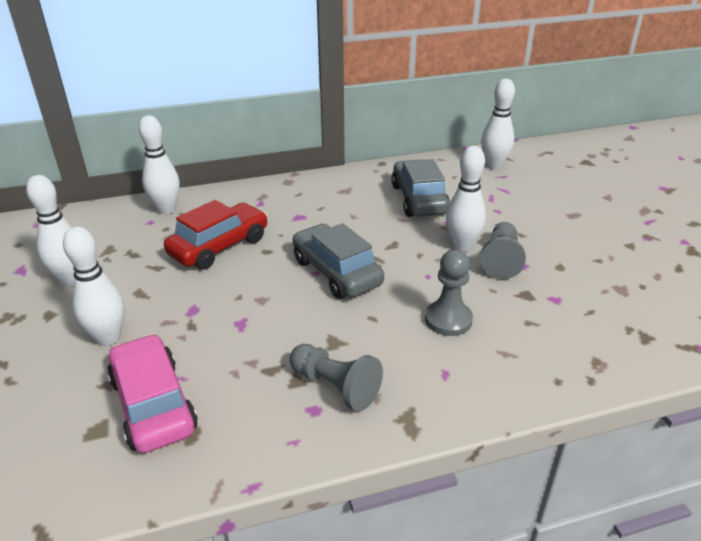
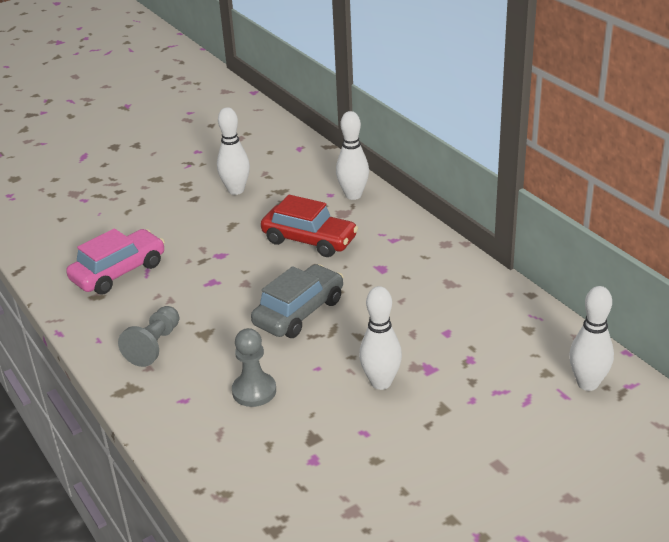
camera: 75 degrees right, 0 degrees up
white bowling pin [63,226,125,346] -> none
grey car [391,159,450,217] -> none
grey pawn [480,222,526,279] -> none

